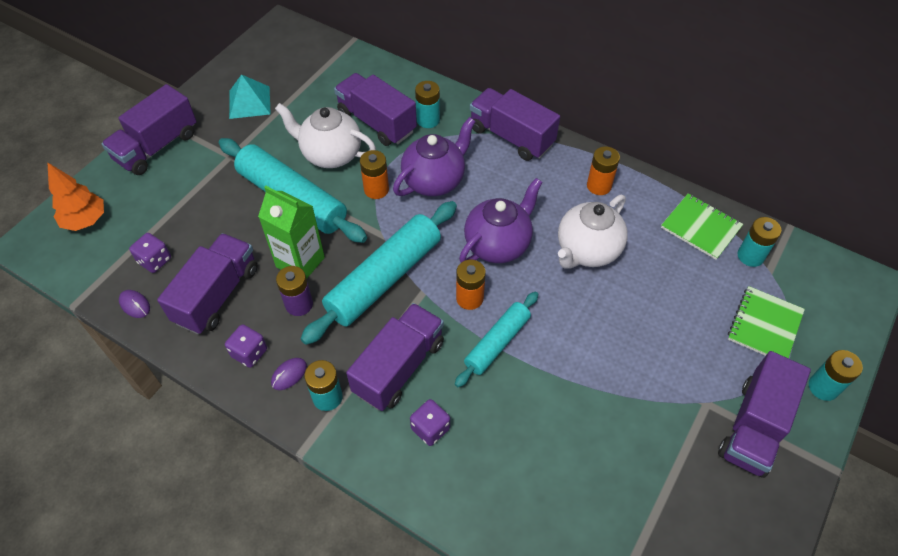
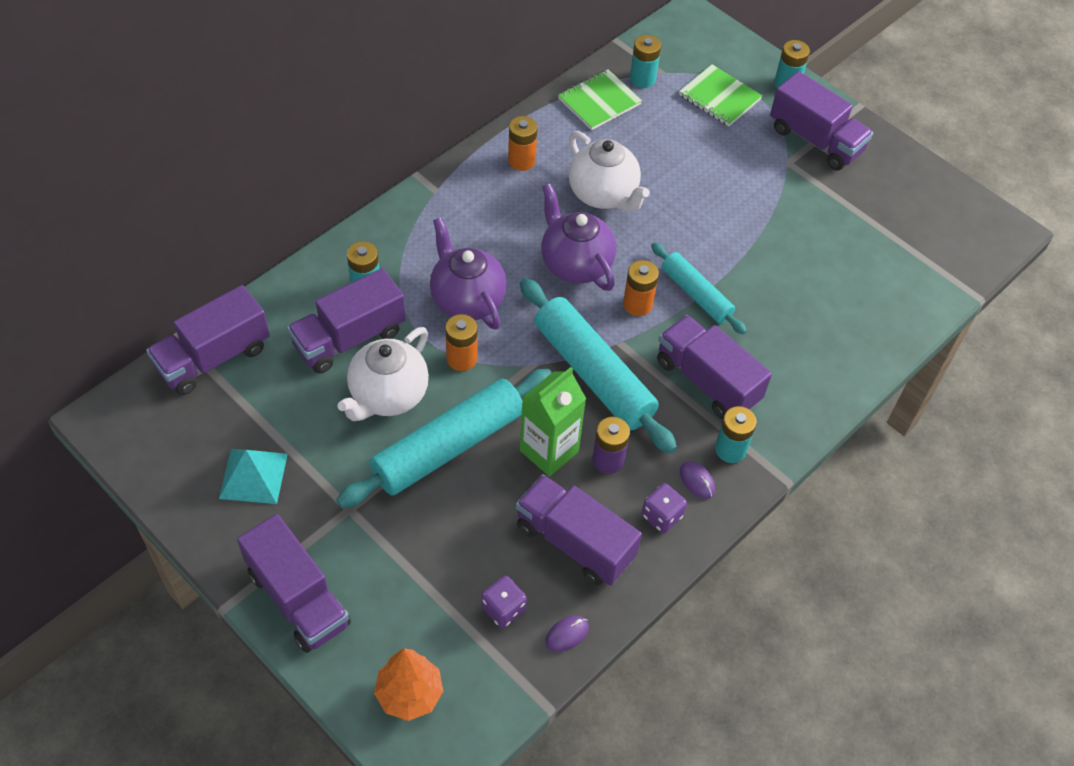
camera: 80 degrees left, 0 degrees up
purple dice [410,399,450,446] -> none
purple truck [470,88,560,161] -> purple truck moved to [146,285,270,395]

